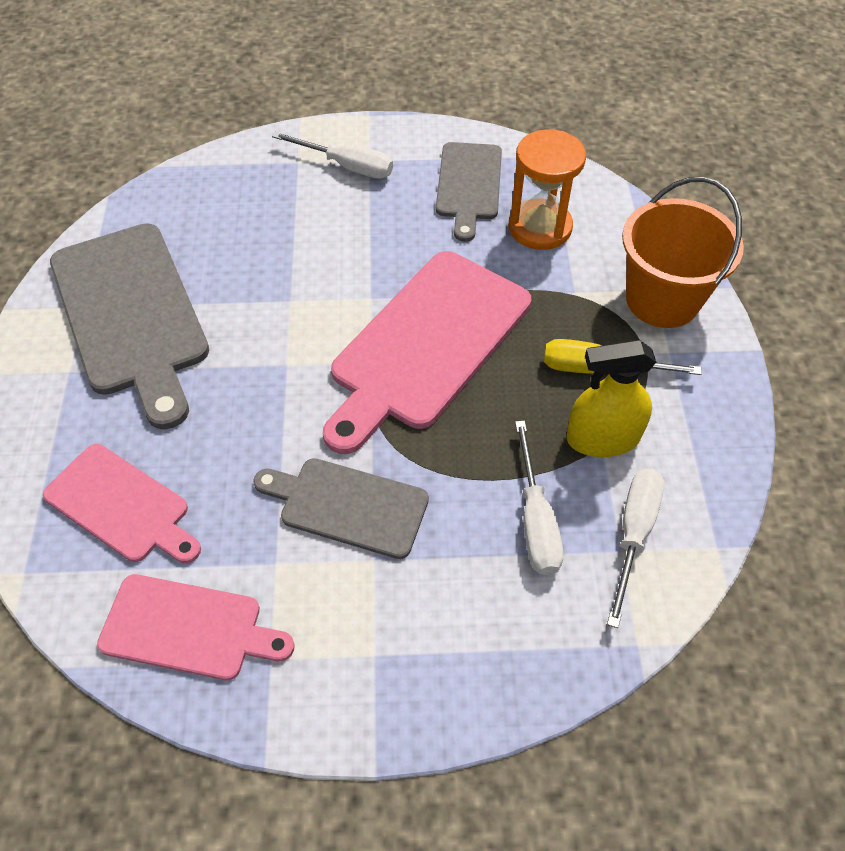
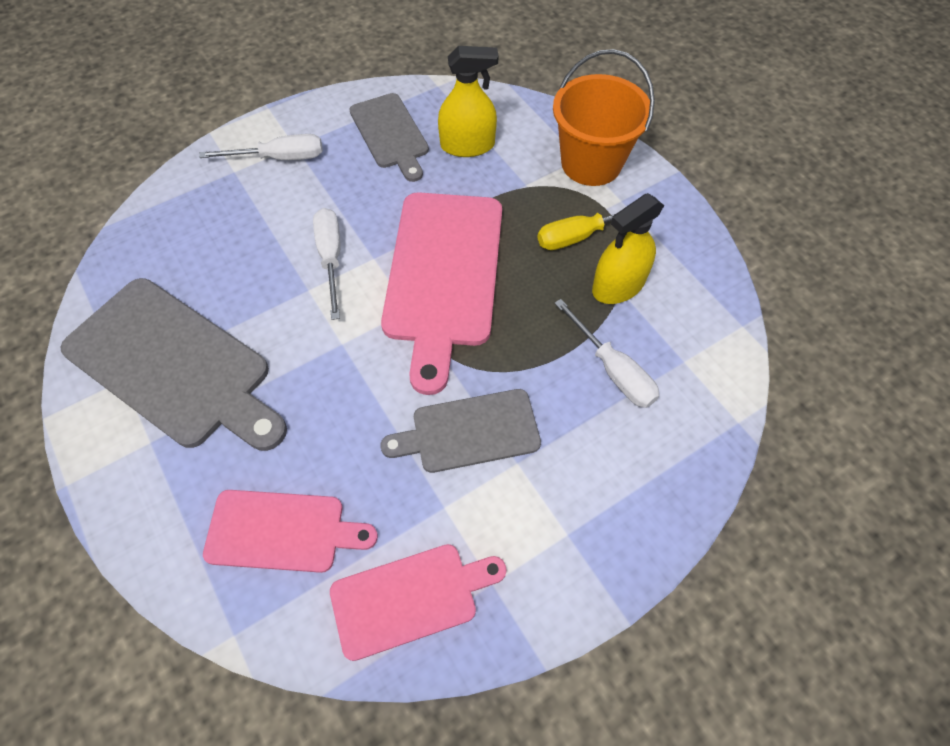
camera: 30 degrees left, 5 degrees up
orange hourglass [509,129,586,250] -> yellow spray bottle [438,46,498,157]
white screwdriver [607,468,665,628] -> white screwdriver moved to [313,208,340,320]

